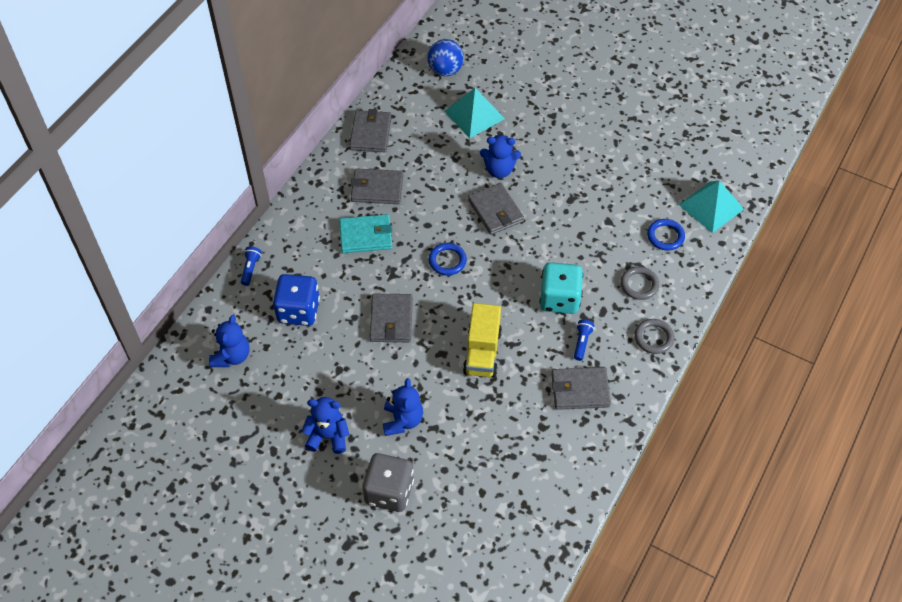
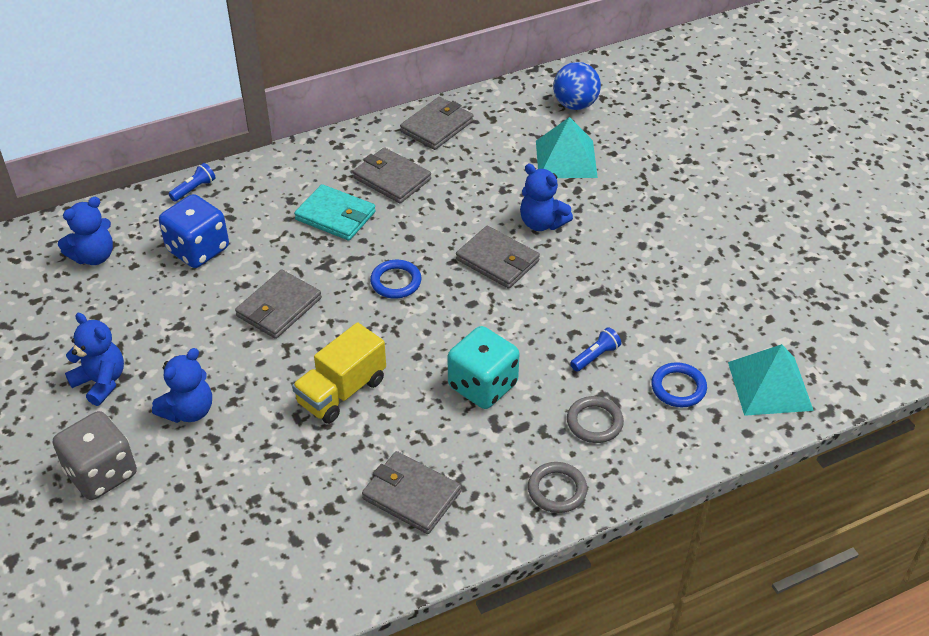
camera: 35 degrees right, 10 degrees down
grey wallet [468,183,524,235] -> grey wallet turned 60 degrees counterclockwise [456,226,540,289]
blue flashlight [574,320,595,361] -> blue flashlight moved to [570,327,621,371]

